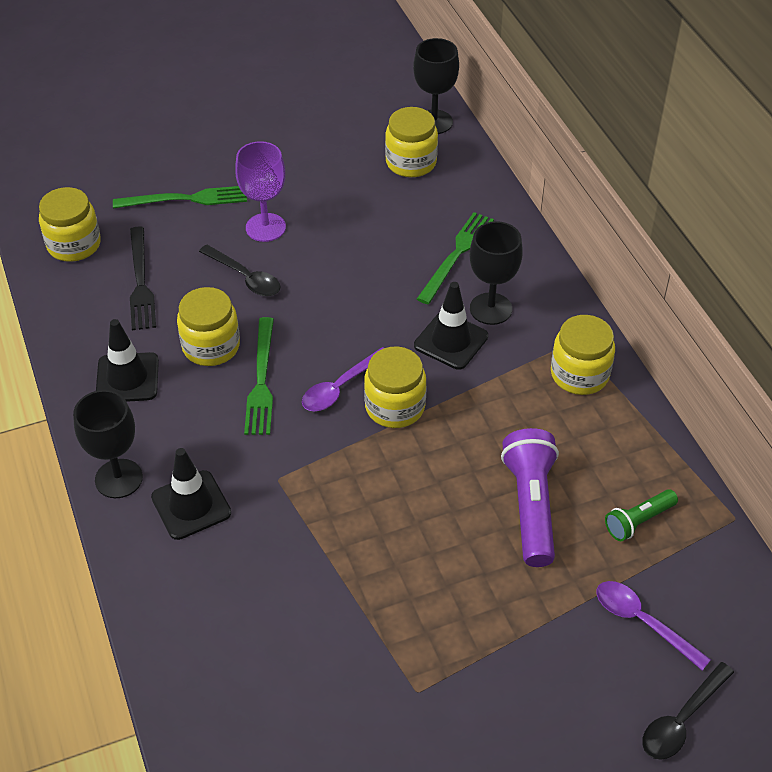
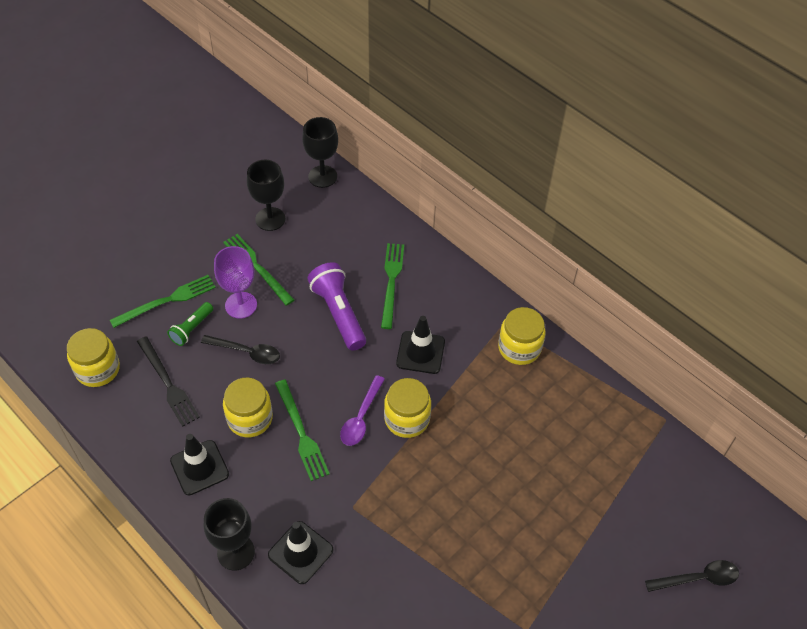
camera: 25 degrees left, 5 degrees up
yellow jar [385,107,438,177] -> none
black goblet [470,221,523,325] -> black goblet moved to [247,160,286,231]
purple flashlight [501,428,559,567] -> purple flashlight moved to [307,262,366,351]
purple spoon [597,581,711,671] -> none
green flashlight [605,489,678,541] -> green flashlight moved to [167,302,213,346]
black spoon [642,662,734,760] -> black spoon turned 120 degrees counterclockwise [645,560,739,592]
none -> green fork [223,234,294,306]

